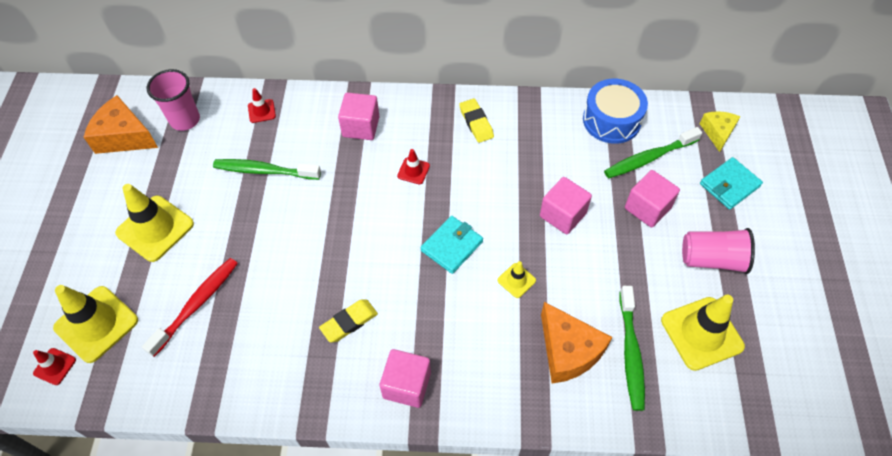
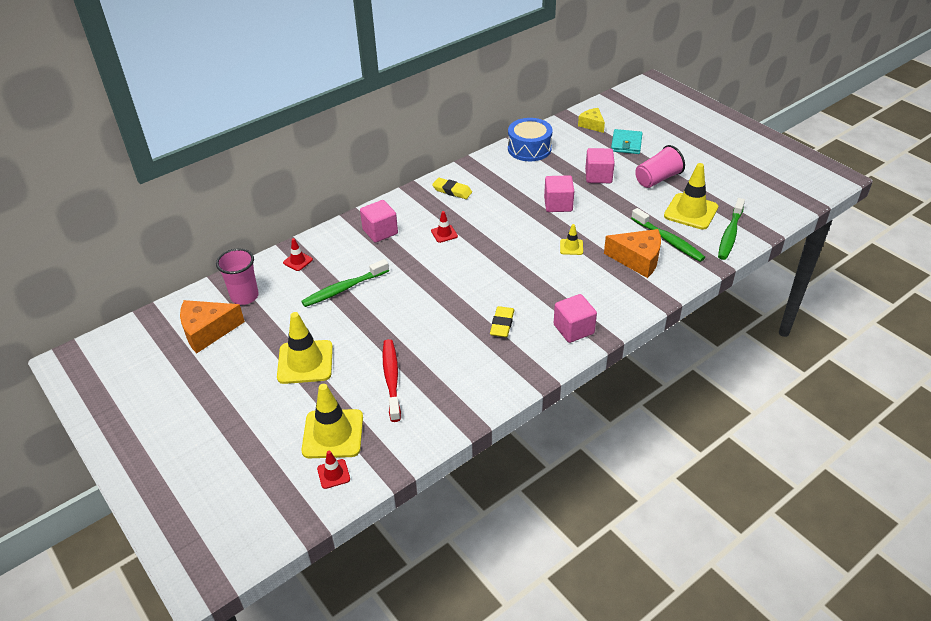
camera: 40 degrees left, 15 degrees down
turquoise wallet [421,216,483,274] -> none
green toothbrush [604,127,702,178] -> green toothbrush moved to [718,198,745,260]

